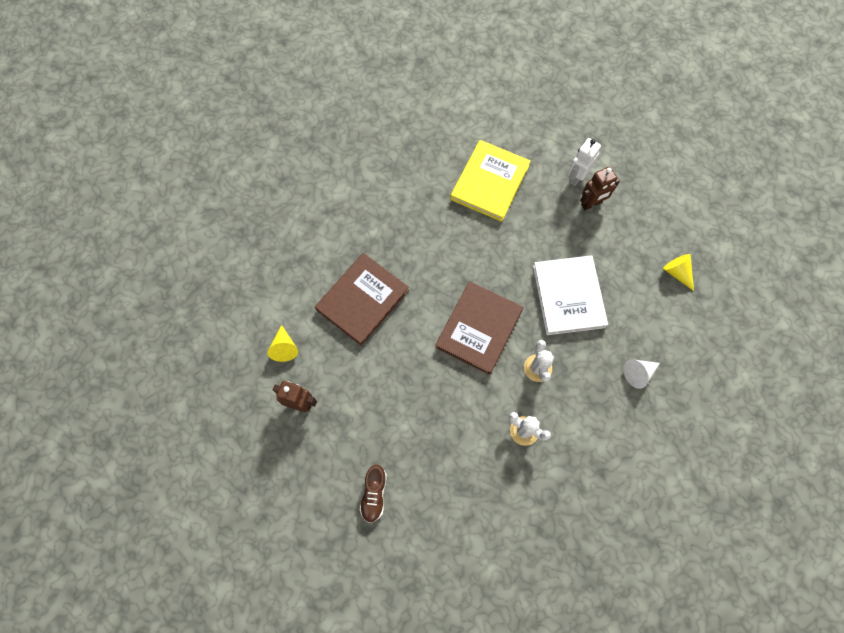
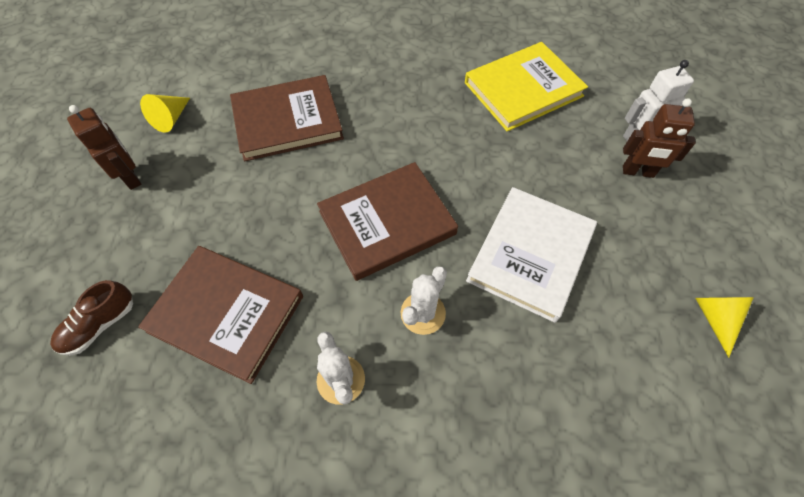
camera: 35 degrees right, 10 degrees down
white cone [624,359,660,389] -> none
none -> brown book [138,246,303,384]

